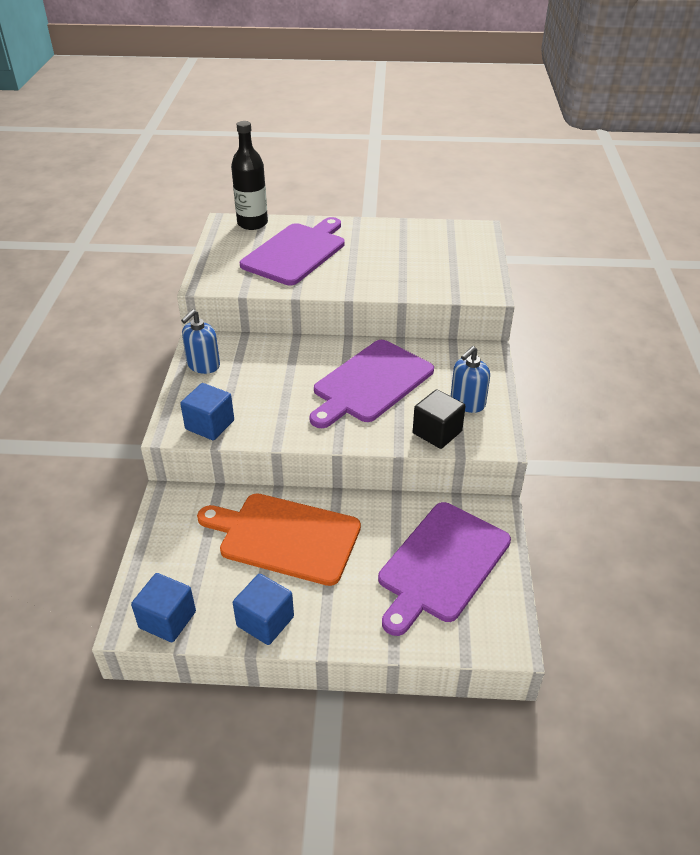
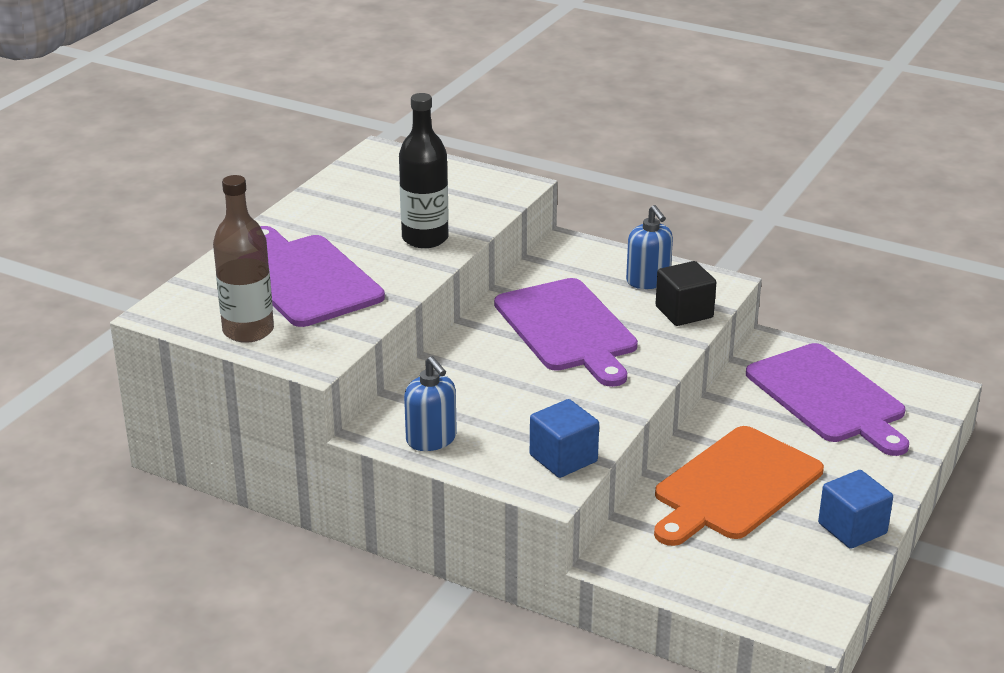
camera: 65 degrees left, 10 degrees down
blue cube [131,573,196,642] -> none
black bottle [231,121,268,230] -> black bottle moved to [399,93,449,248]
none -> brown bottle [213,175,274,343]

